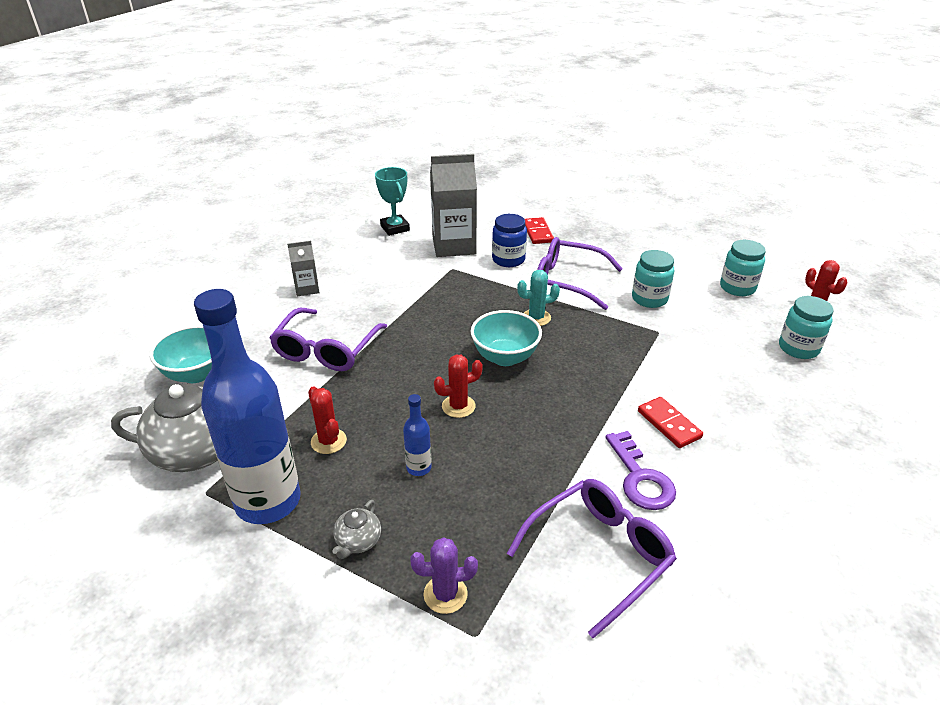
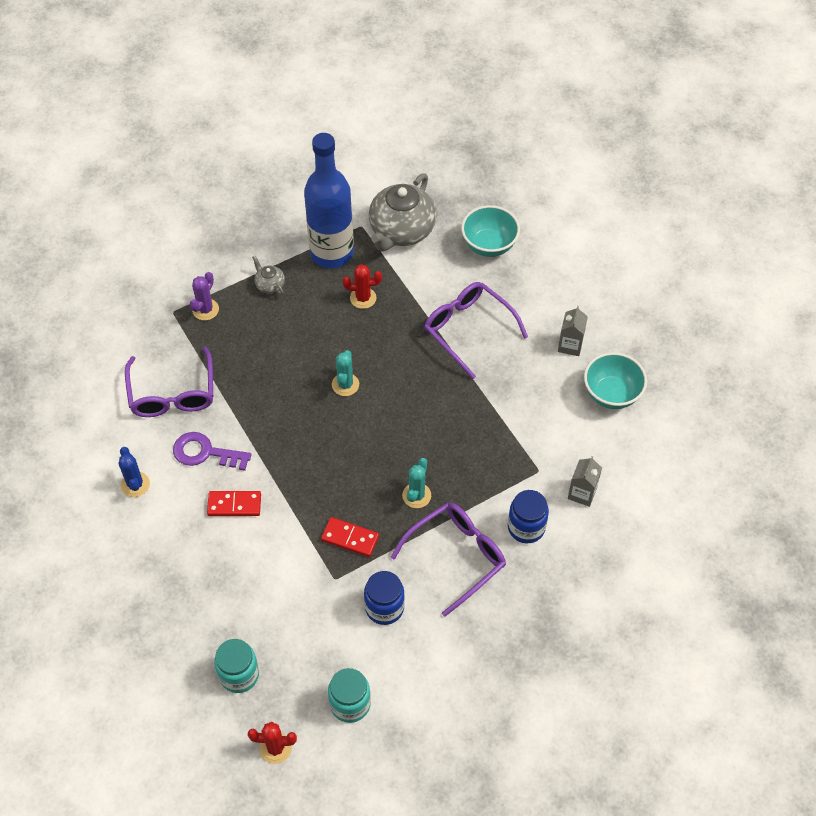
camera: 120 degrees right, 20 degrees up
turquoise trophy [375,167,410,236] -> none
blue bottle [403,394,432,476] -> none
grey carton [430,154,477,257] -> grey carton [568,456,602,507], size x0.51
red cactus [434,355,483,418] -> turquoise cactus [332,350,359,396]
turquoise bowl [471,310,542,366] -> turquoise bowl moved to [584,352,647,409]
red domino [525,217,554,244] -> red domino moved to [321,517,379,557]
turquoise jar [632,250,674,308] -> blue jar [364,571,405,625]
none -> blue cactus [119,447,150,497]

